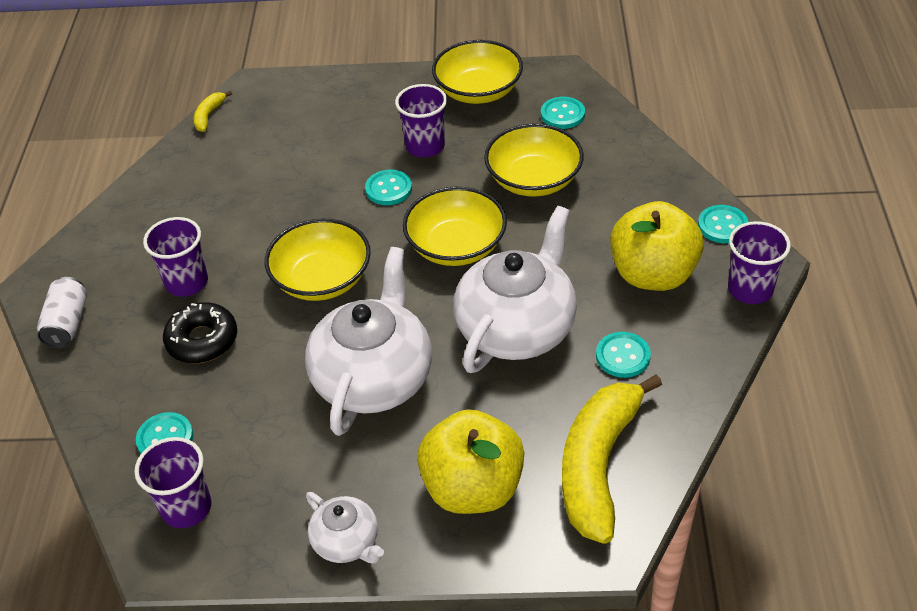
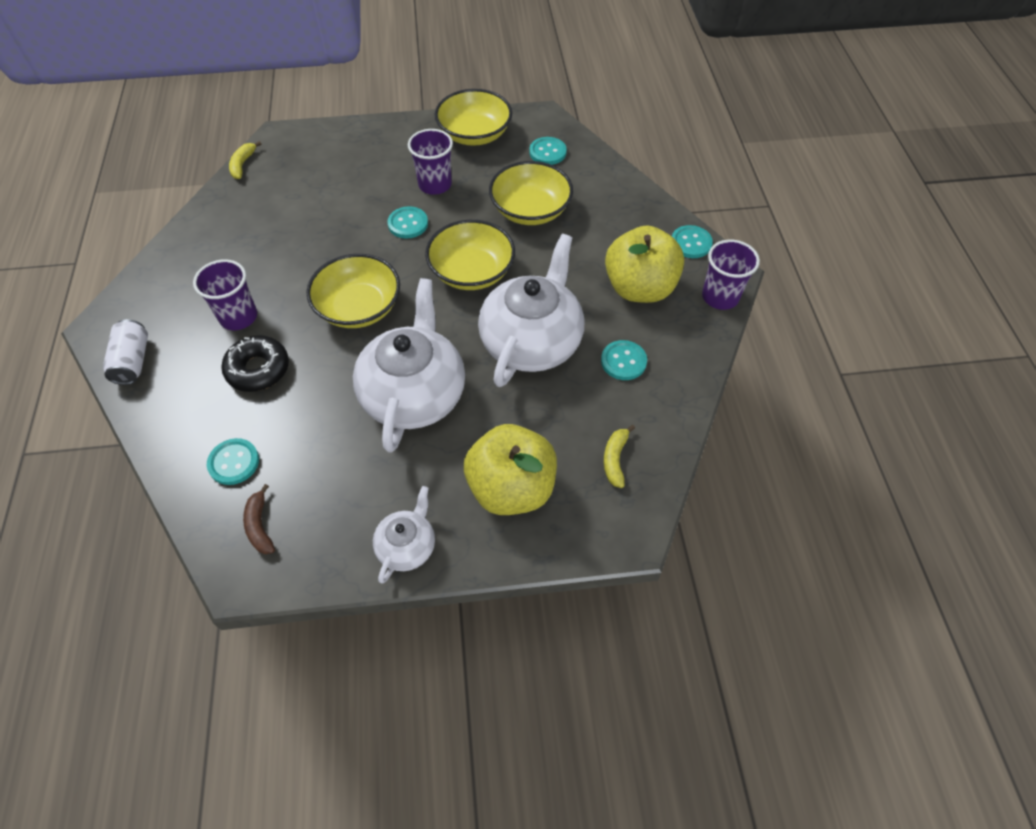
camera: 10 degrees left, 10 degrees up
purple cup [134,437,212,528] -> brown banana [243,484,275,554]
white teapot [306,492,384,563] -> white teapot turned 105 degrees counterclockwise [373,486,435,584]
yellow banana [562,374,662,544] -> yellow banana [604,425,635,488], size x0.42

